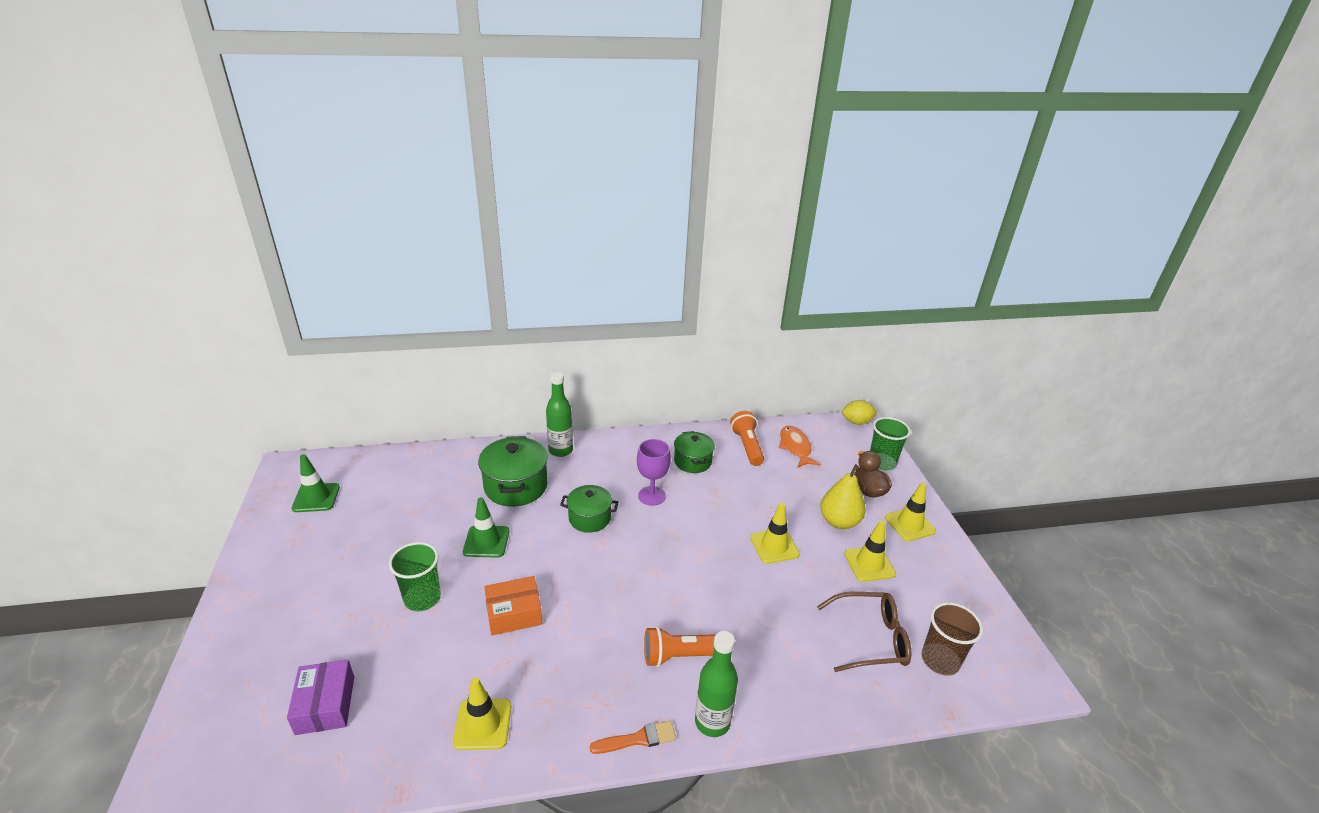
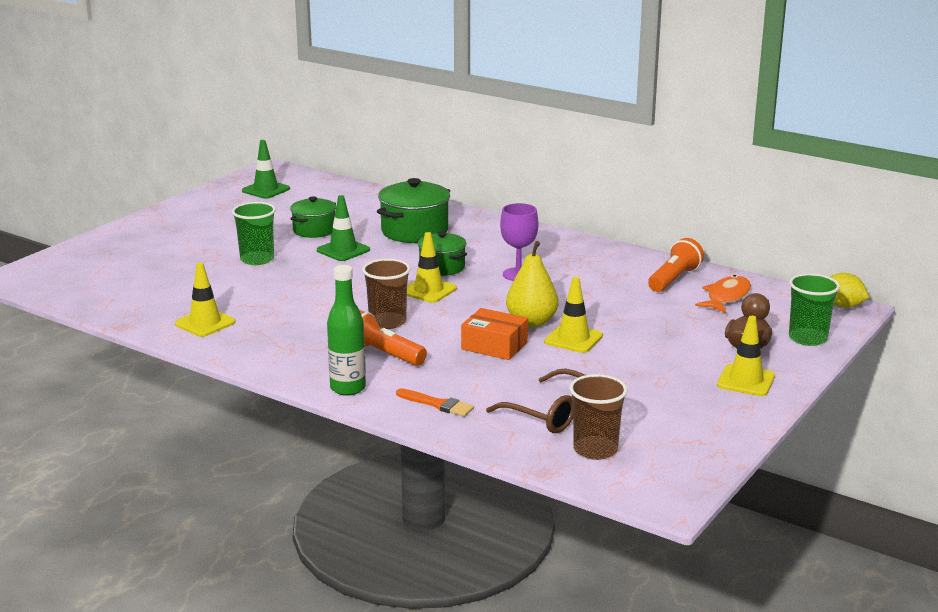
camera: 45 degrees right, 10 degrees down
purple box [287,660,354,735] -> none
orange box [484,576,542,635] -> orange box moved to [461,308,528,360]
green bottle [546,372,573,457] -> none
orange brush [590,721,676,754] -> orange brush moved to [396,388,474,417]
green pot [674,431,715,473] -> green pot moved to [290,196,336,238]
yellow pear [820,464,866,529] -> yellow pear moved to [506,241,559,327]
yellow traffic cone [844,521,896,582] -> yellow traffic cone moved to [407,232,457,303]
none -> brown cup [362,259,410,329]

